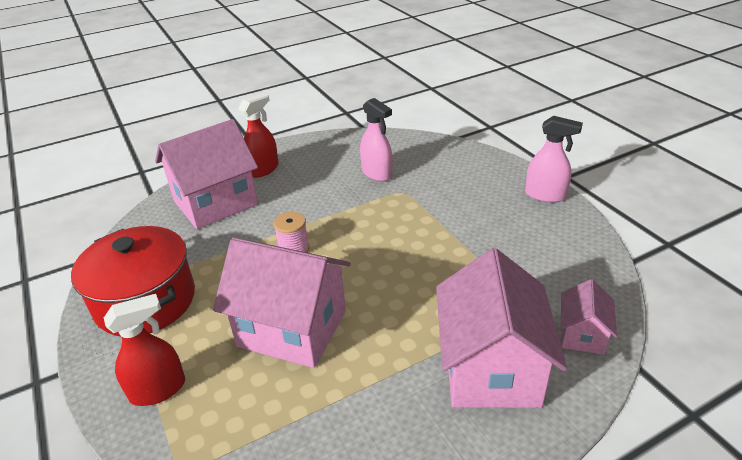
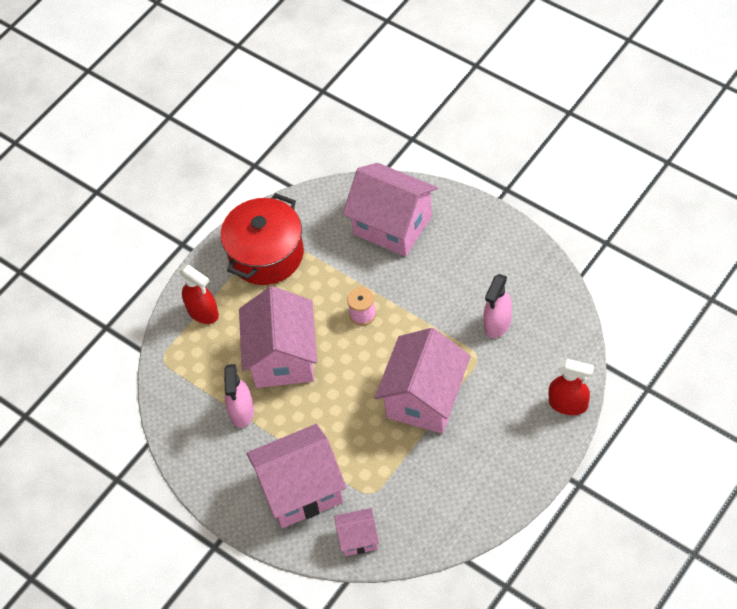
camera: 70 degrees right, 20 degrees up
red spray bottle [238,93,279,178] -> red spray bottle moved to [549,359,594,415]
pink spray bottle [525,116,583,203] -> pink spray bottle moved to [224,364,254,428]
none -> pink house [374,328,471,434]

